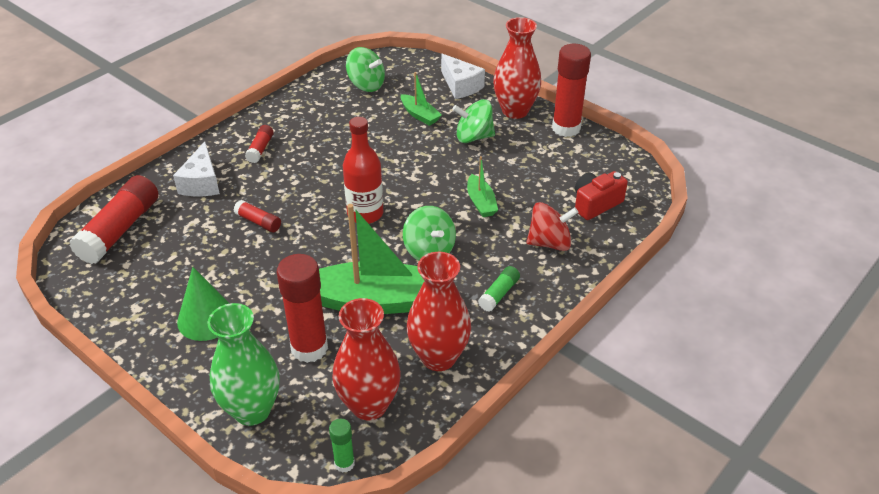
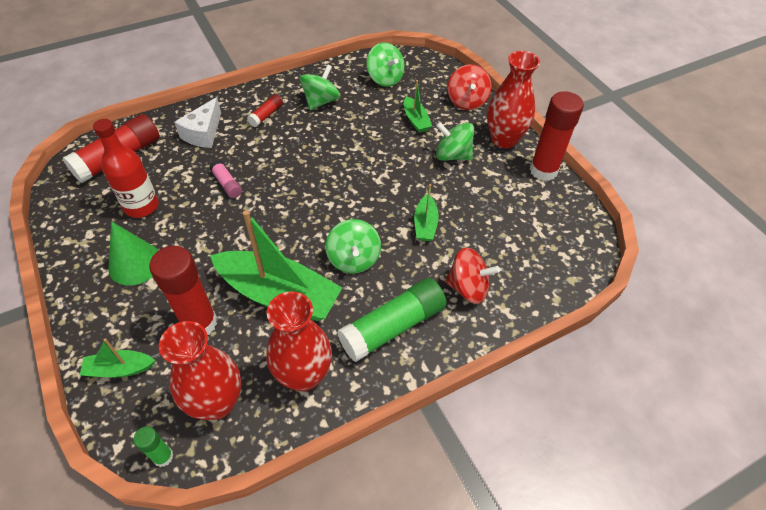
camera: 20 degrees right, 10 degrees up
green vase [208,303,279,426] -> green boat [80,338,155,377]
red glue stick [233,200,281,232] -> pink glue stick [209,160,242,198]
red bottle [343,117,384,224] -> red bottle moved to [93,119,159,218]
white cheese [441,54,485,99] -> red spinning top [448,64,492,110]
green glue stick [478,266,520,312] -> green glue stick [337,278,447,362], size x2.04
red camera [575,171,628,220] -> none
none -> green spinning top [300,64,341,110]

